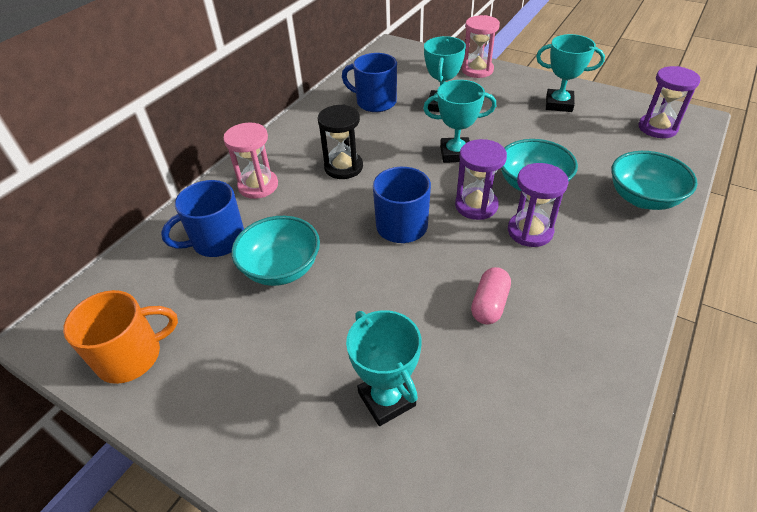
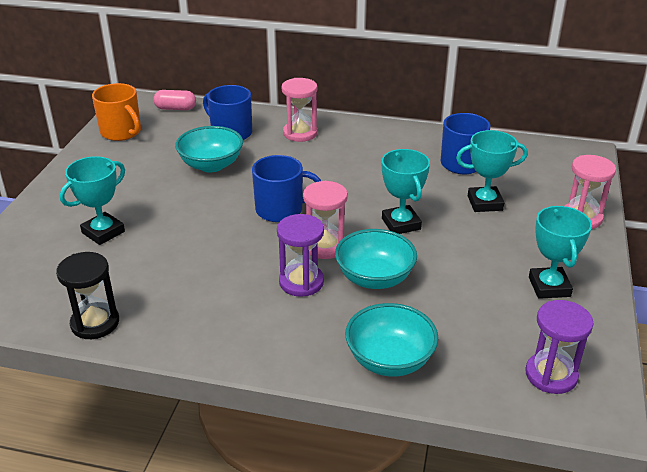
camera: 70 degrees right, 10 degrees down
black hourglass [317,105,363,179] -> black hourglass moved to [56,252,119,339]
purple hourglass [455,139,507,220] -> pink hourglass [303,181,348,259]
pink capsule [471,267,511,325] -> pink capsule moved to [153,90,196,110]

